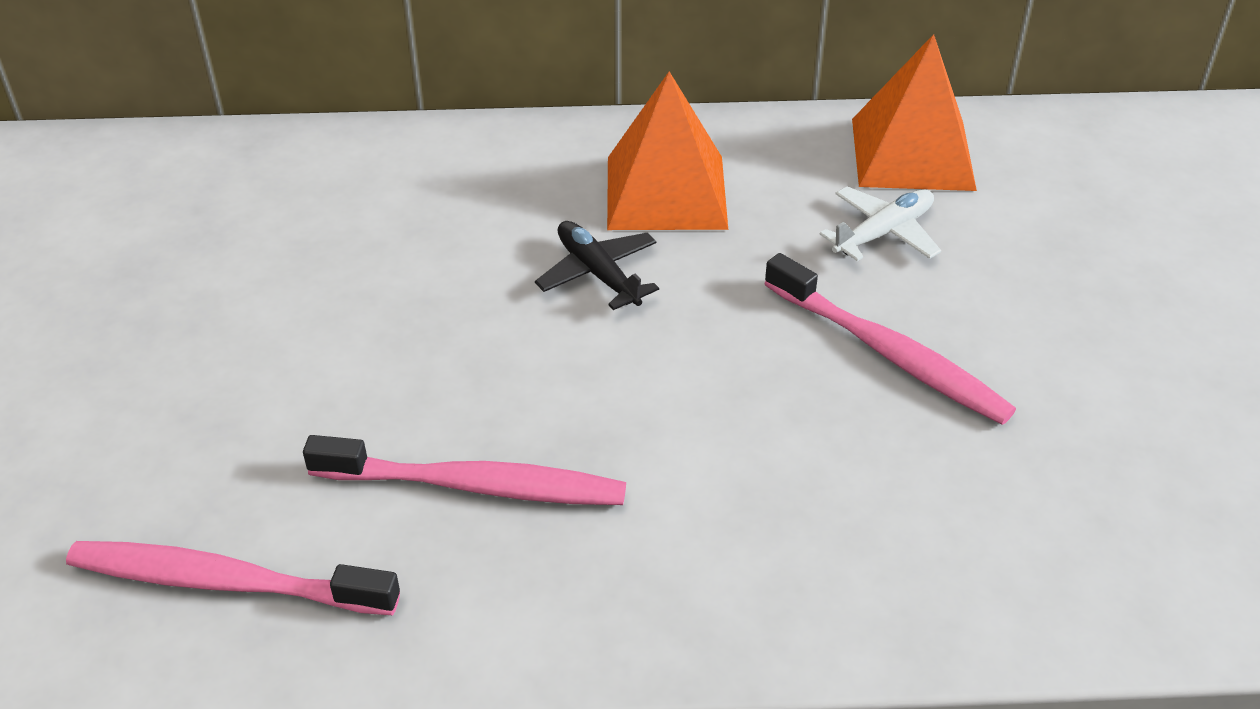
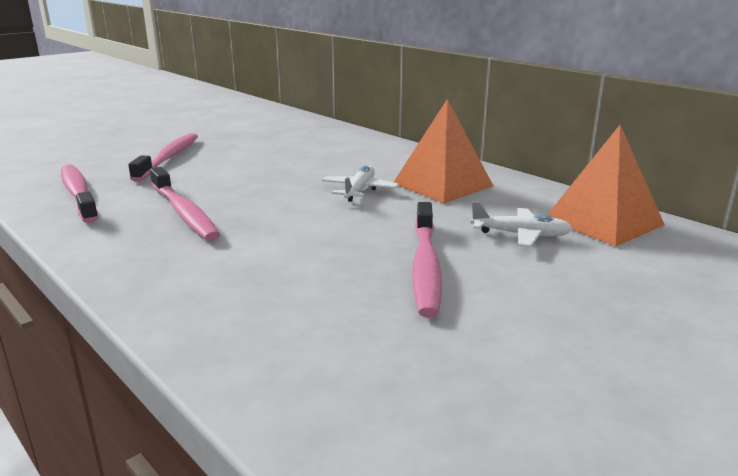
camera: 50 degrees right, 20 degrees down
black plane [535,221,659,310] -> white plane [322,166,399,202]
none -> pink toothbrush [128,133,198,182]

